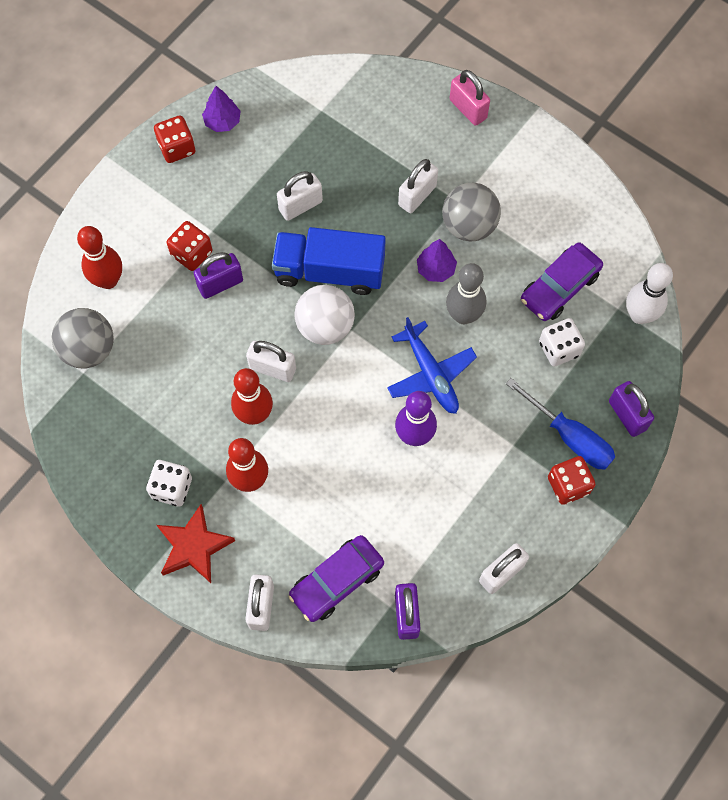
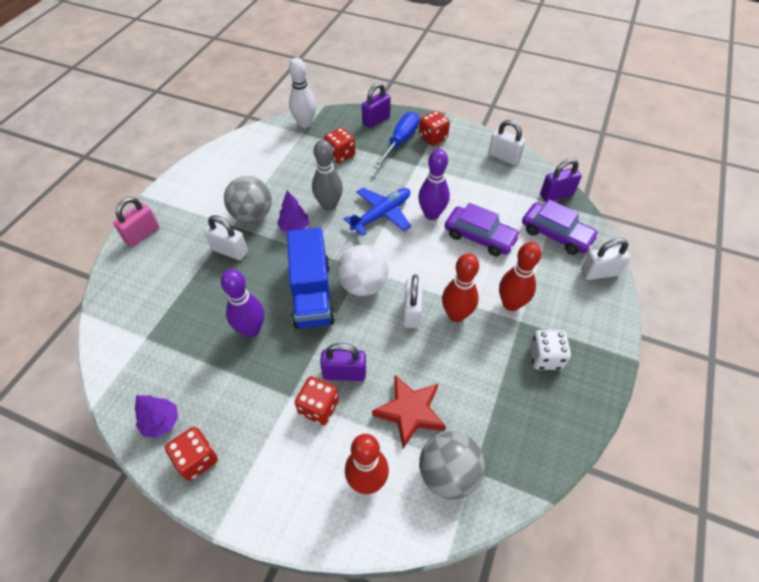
camera: 105 degrees left, 15 degrees down
red star [157,504,235,583] -> red star moved to [372,375,446,449]
purple padlock [194,252,243,299] -> purple padlock turned 45 degrees counterclockwise [320,343,366,381]
white padlock [277,171,323,221] -> purple bowling pin [221,269,264,337]
purple car [521,243,603,321] -> purple car moved to [445,203,520,256]
white dice [539,318,585,367] -> red dice [324,127,355,163]

